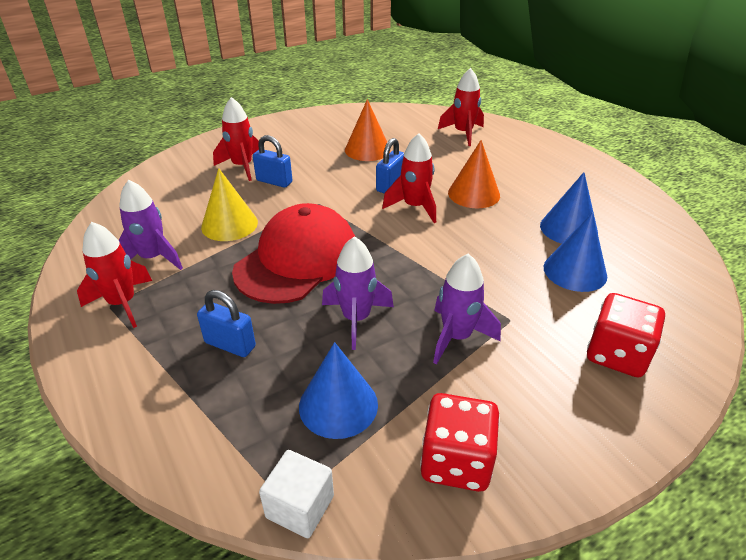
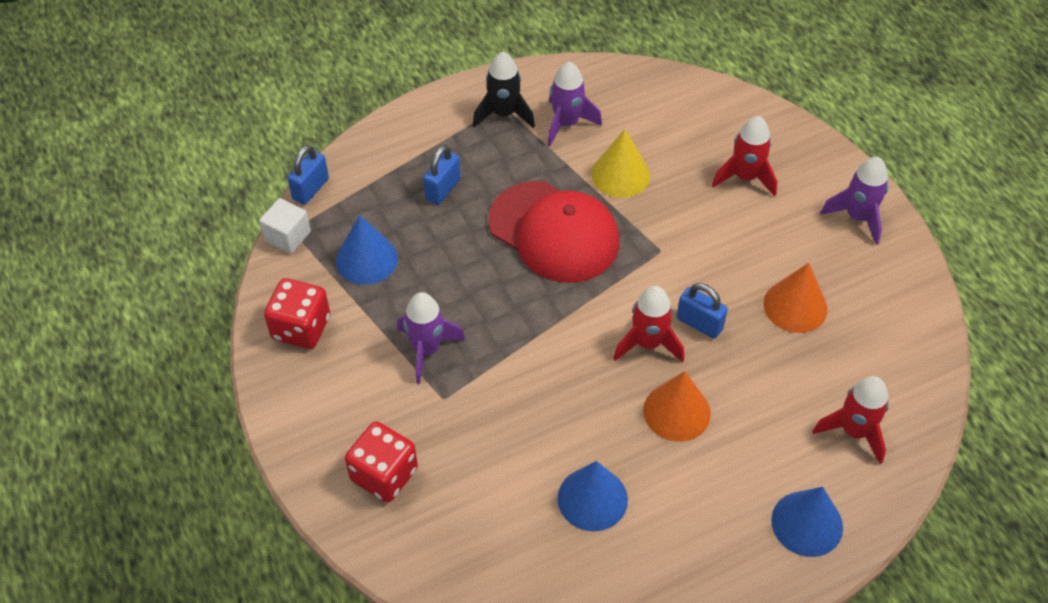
camera: 95 degrees right, 15 degrees up
red rocket [77,222,152,328] -> black rocket [473,52,535,128]
blue padlock [253,135,292,188] -> blue padlock moved to [287,145,329,205]
purple rocket [322,236,394,350] -> purple rocket moved to [820,157,889,245]
blue cone [544,212,607,292] -> blue cone moved to [771,487,843,557]

